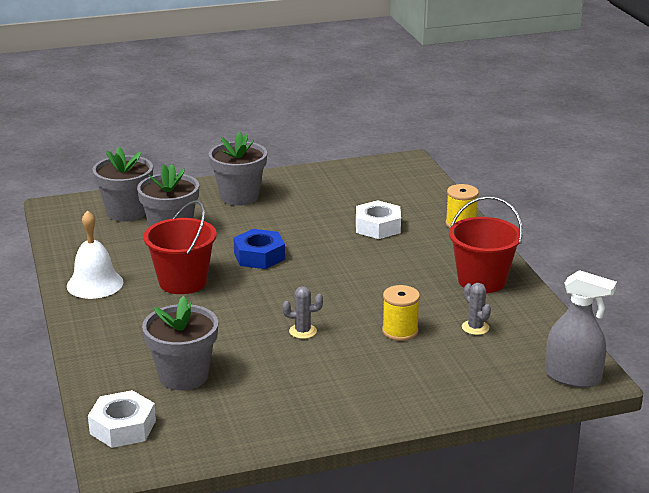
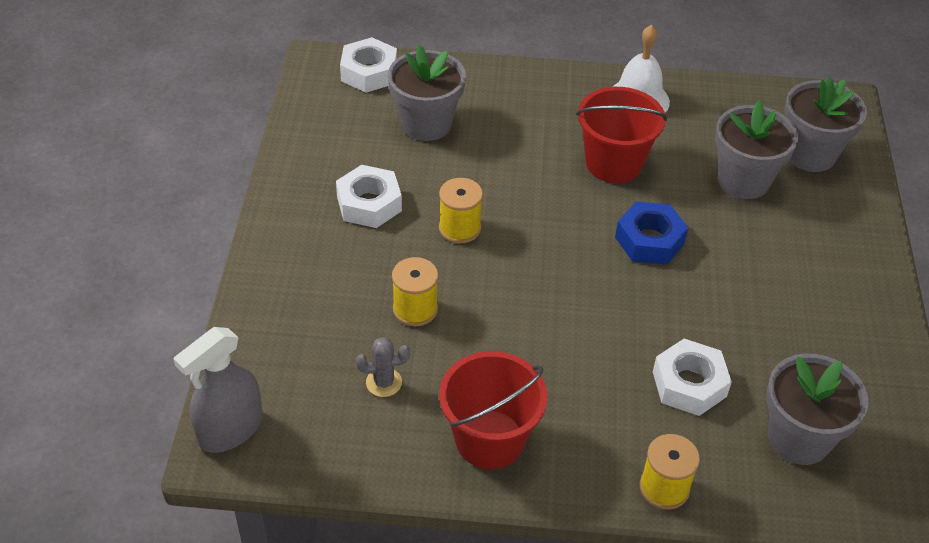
camera: 110 degrees right, 20 degrees up
grey flower pot [209,132,267,206] -> grey flower pot moved to [766,354,868,465]
grey cactus [282,286,323,339] -> yellow spool [439,178,483,243]
none -> white nut [336,165,402,228]

